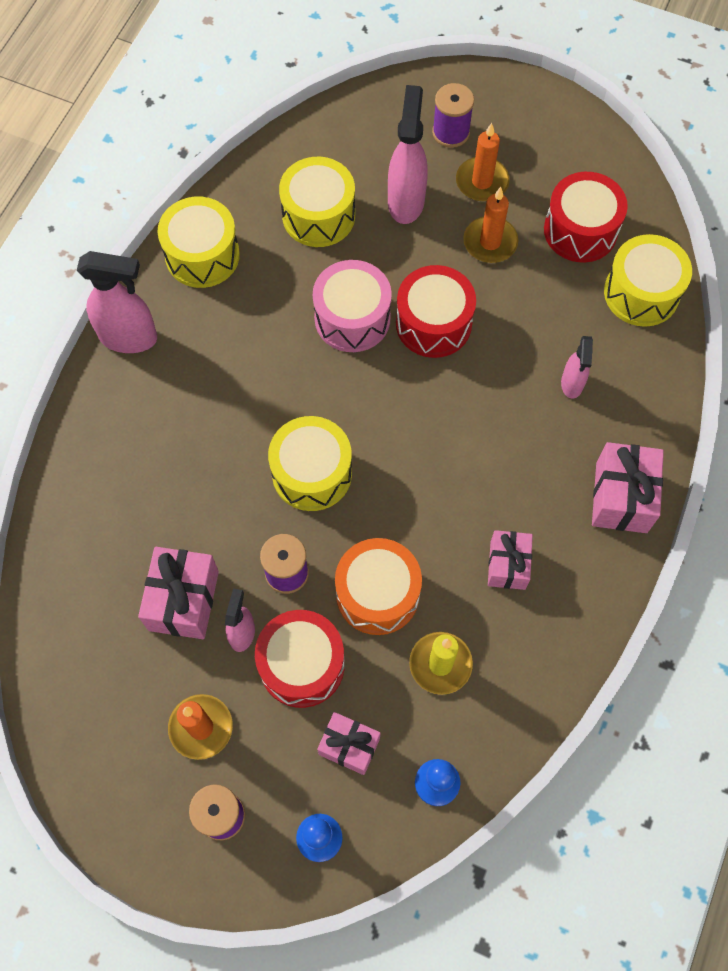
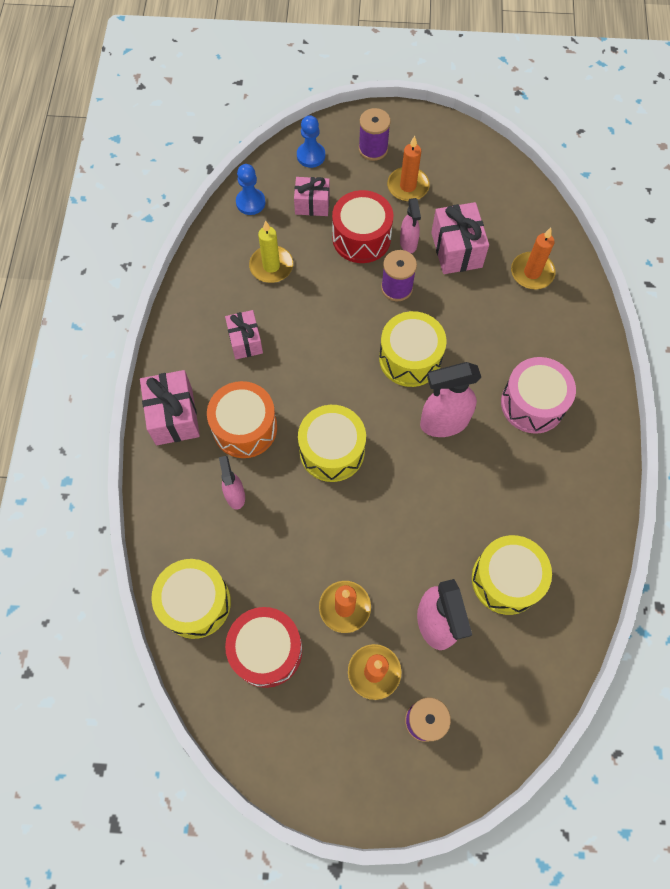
camera: 160 degrees right, 0 degrees up
pink spray bottle [77,251,157,353] -> pink spray bottle moved to [420,362,481,437]
yellow drum [158,197,240,288] -> yellow drum moved to [298,405,366,482]
pink drum [313,260,392,352] -> pink drum moved to [501,357,576,434]
orange drum [335,538,422,635] -> orange drum moved to [207,381,277,458]
red drum [396,265,476,358] -> none
none -> orange candle [511,228,556,290]

